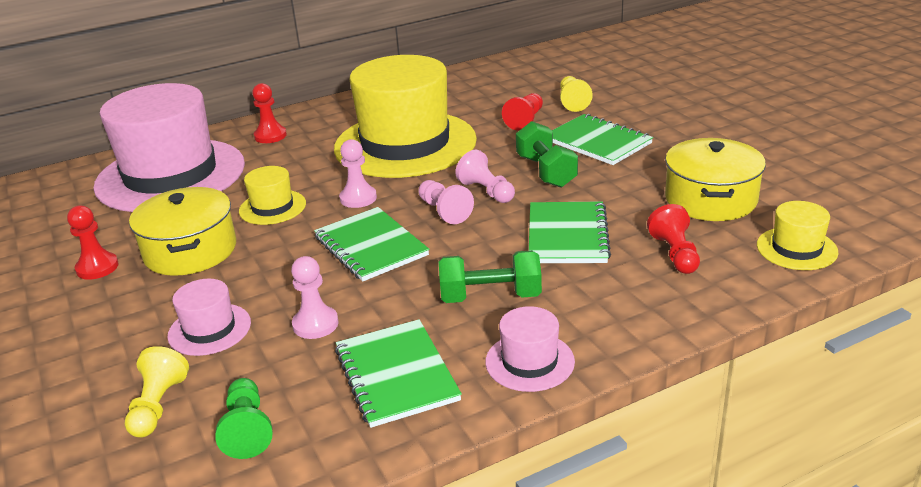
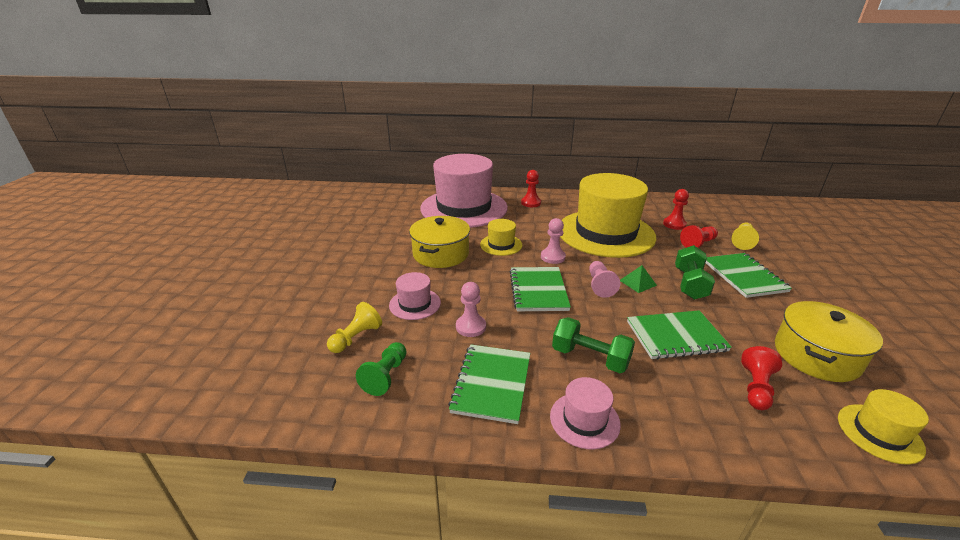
camera: 30 degrees right, 0 degrees up
red pawn [67,205,119,280] -> red pawn moved to [663,189,689,230]
pink pawn [455,150,515,203] -> green pyramid [620,265,657,293]
green notebook [529,201,611,263] -> green notebook turned 45 degrees clockwise [627,310,732,360]

